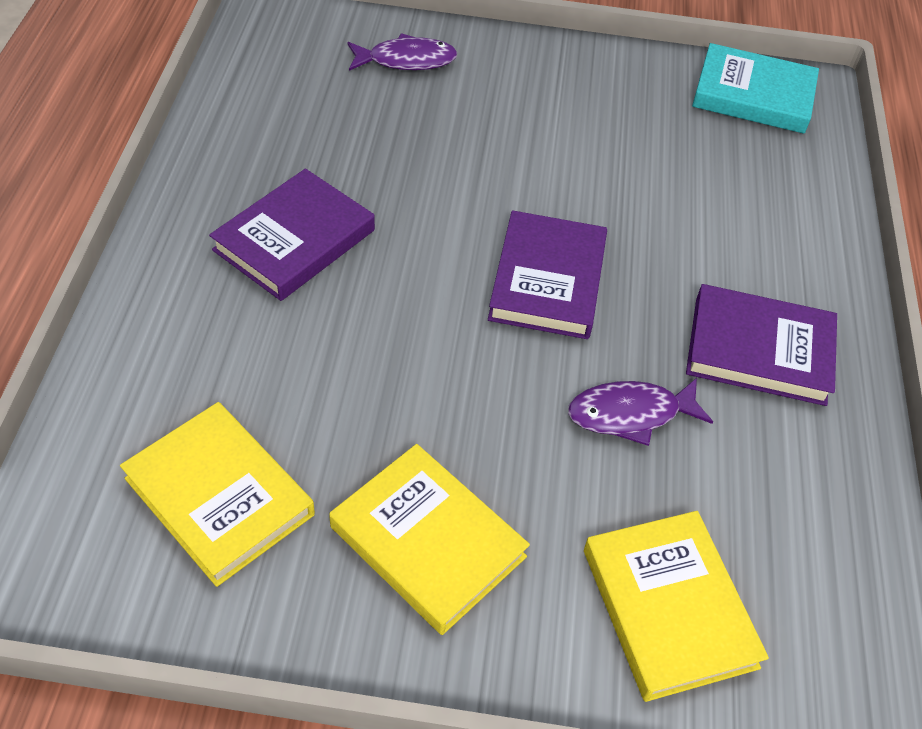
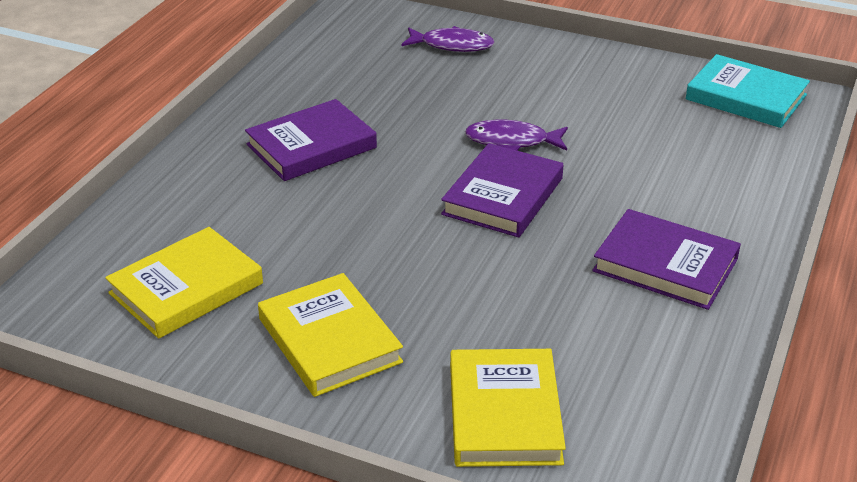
camera: 20 degrees right, 15 degrees down
yellow book [120,402,315,587] -> yellow book turned 75 degrees clockwise [105,227,263,339]
purple fish [568,378,713,446] -> purple fish moved to [465,120,568,151]

